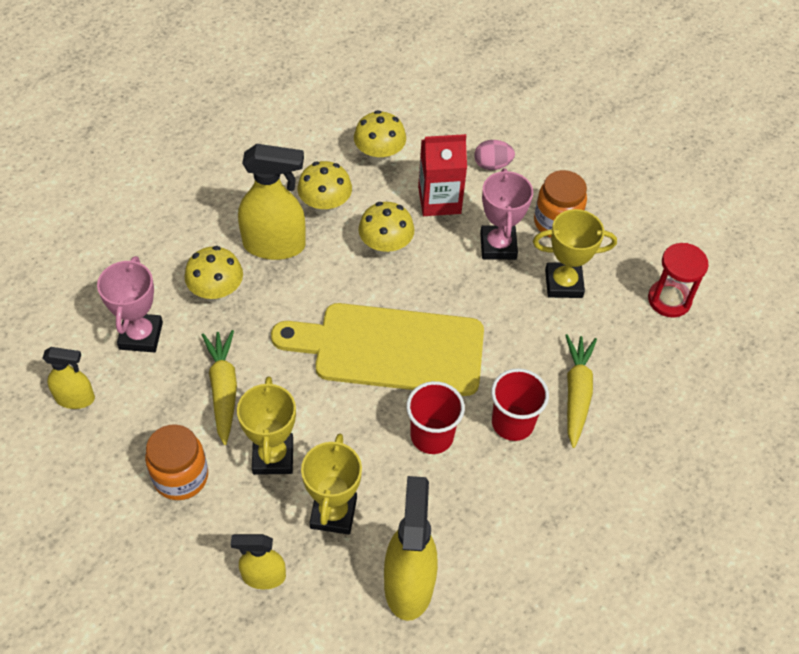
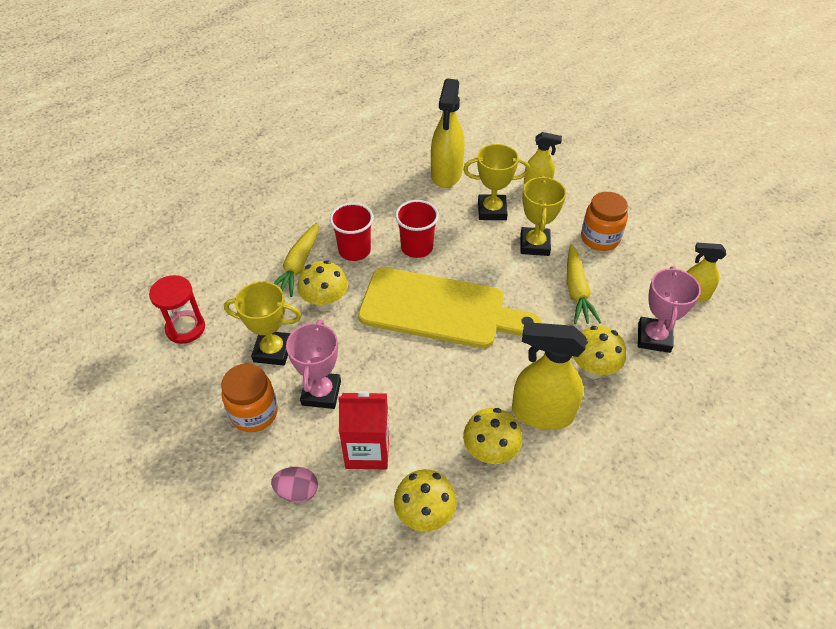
camera: 170 degrees left, 5 degrees down
yellow trophy [301,434,362,535] -> yellow trophy turned 75 degrees clockwise [463,144,530,220]
yellow mushroom [358,202,414,258] -> yellow mushroom moved to [297,260,348,311]

